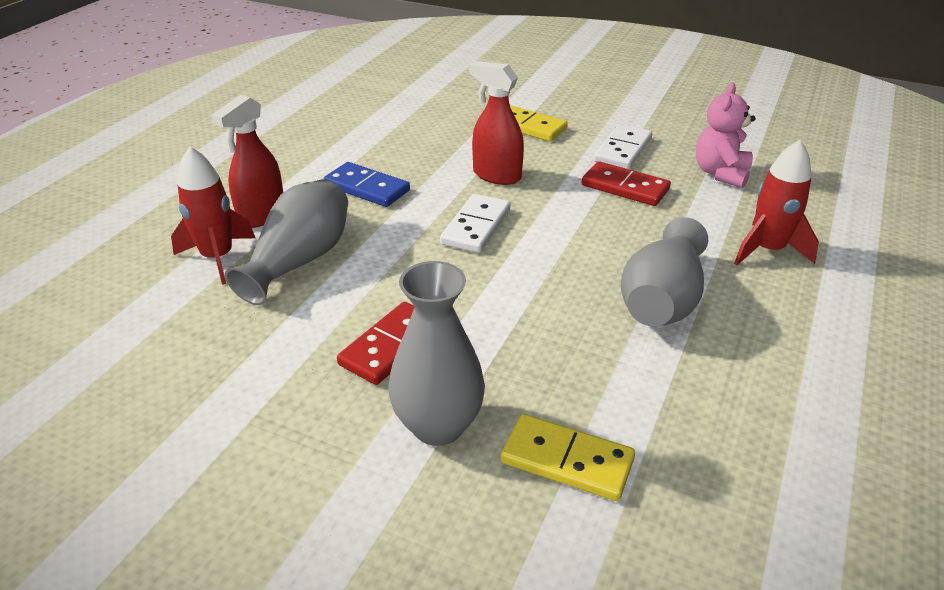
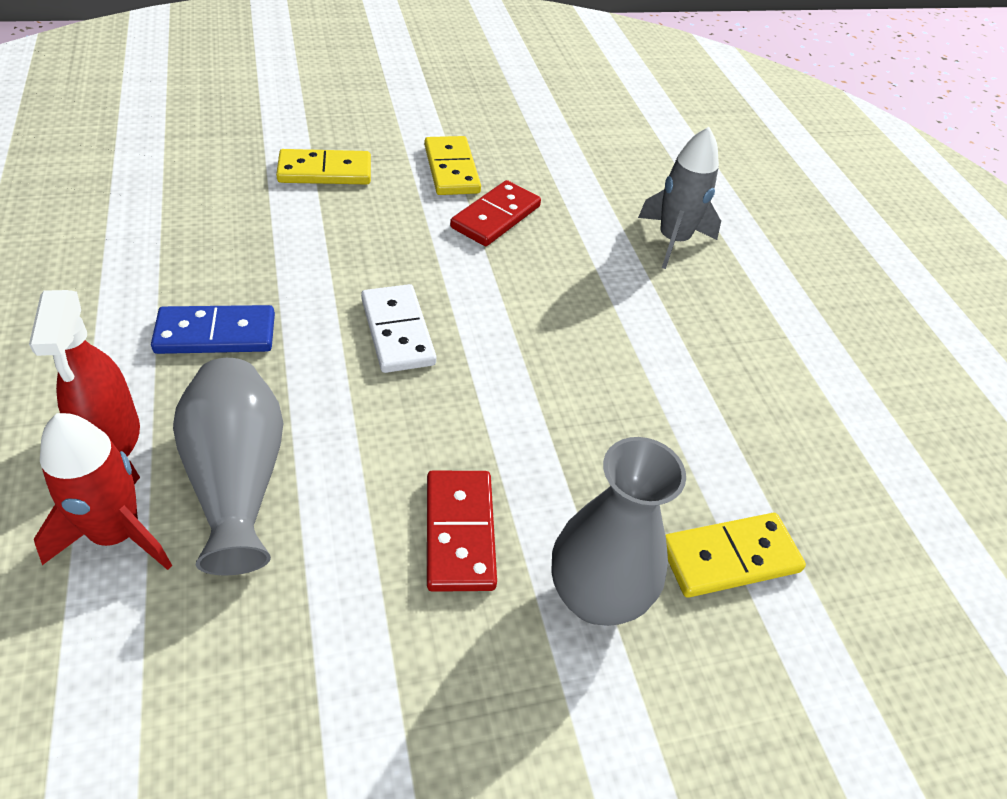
camera: 45 degrees left, 10 degrees up
red spray bottle [469,61,524,185] -> none
red domino [582,161,671,206] -> red domino turned 45 degrees counterclockwise [450,180,541,246]
white domino [594,124,652,169] -> yellow domino [425,136,481,195]
grey vase [621,217,708,326] -> none
pink teddy bear [696,83,756,188] -> none
red rocket [734,140,819,265] -> grey rocket [638,127,721,269]

